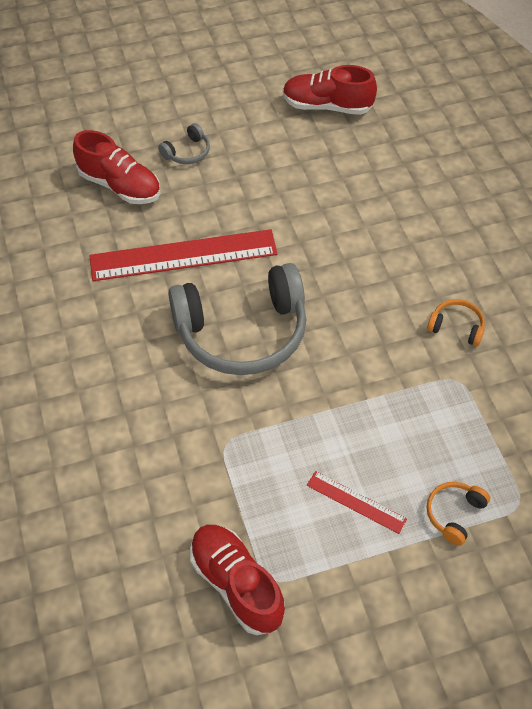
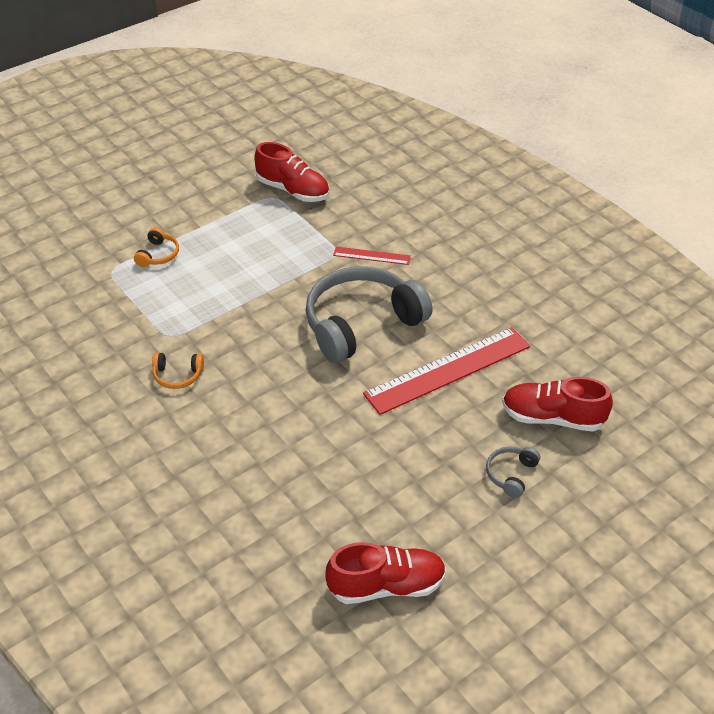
camera: 160 degrees right, 10 degrees down
red ruler [307,471,407,534] -> red ruler moved to [333,247,411,265]

